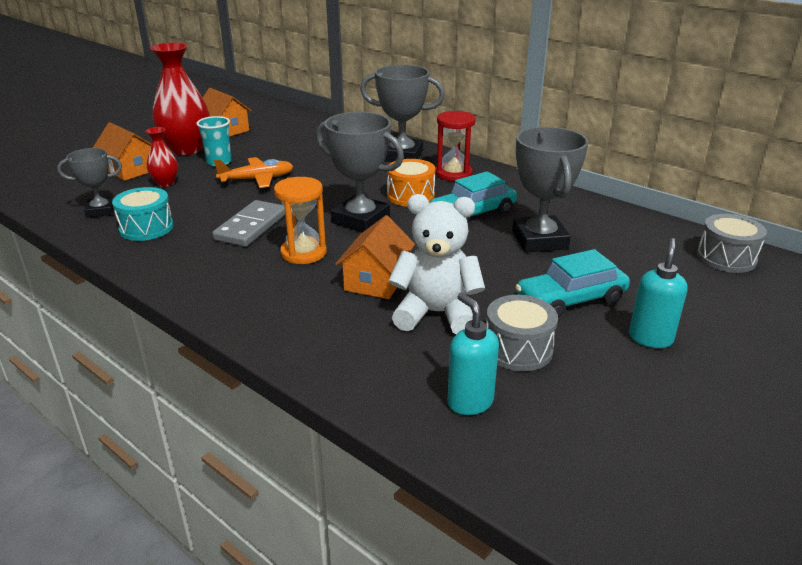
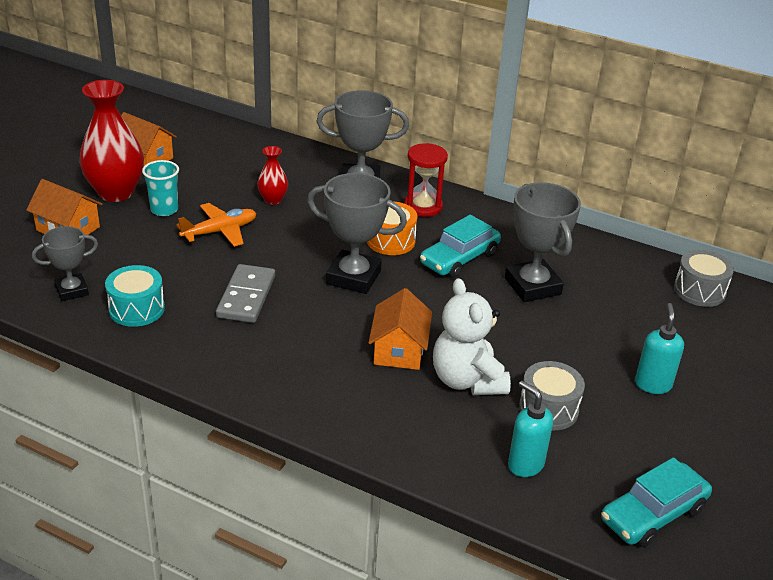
camera: 15 degrees left, 5 degrees up
red vase [145,127,178,187] -> red vase moved to [257,146,288,205]
orange hourglass [274,177,327,264] -> none
white teddy bear [388,194,485,334] -> white teddy bear turned 105 degrees counterclockwise [433,278,511,395]
turquoise car [515,249,630,318] -> turquoise car moved to [601,457,712,547]

